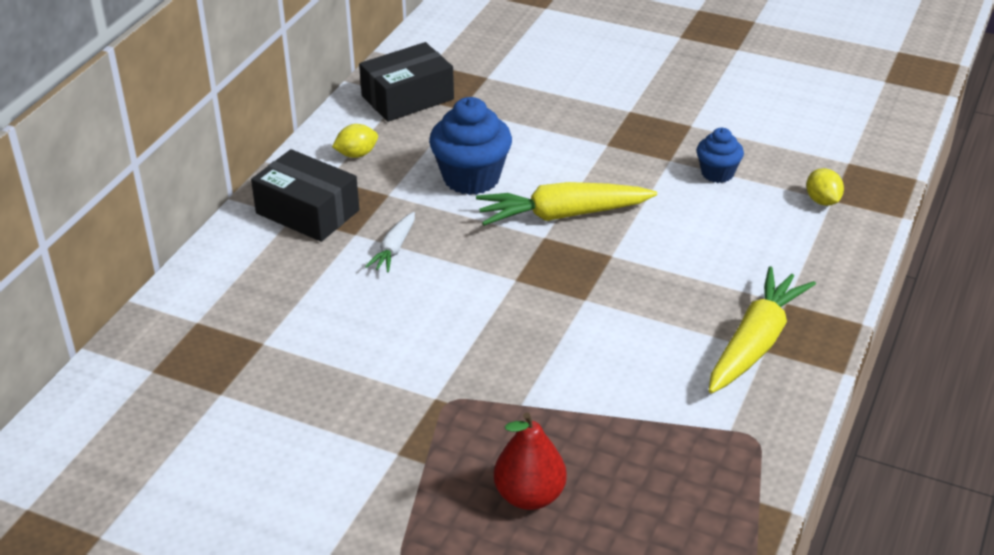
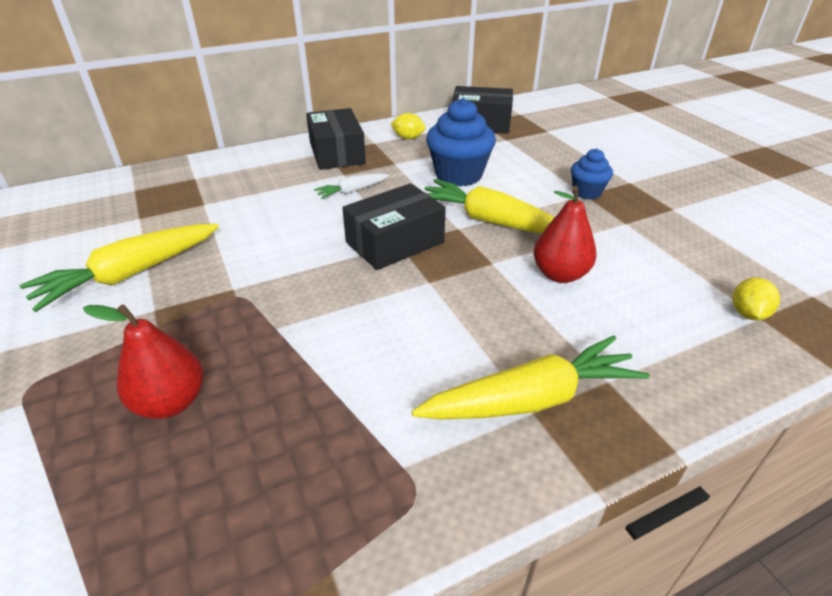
camera: 40 degrees right, 0 degrees up
blue cupcake [697,128,744,183] -> blue cupcake moved to [571,148,613,200]
none -> yellow carrot [20,224,219,312]
none -> black box [342,183,446,270]
none -> red pear [533,186,597,283]

